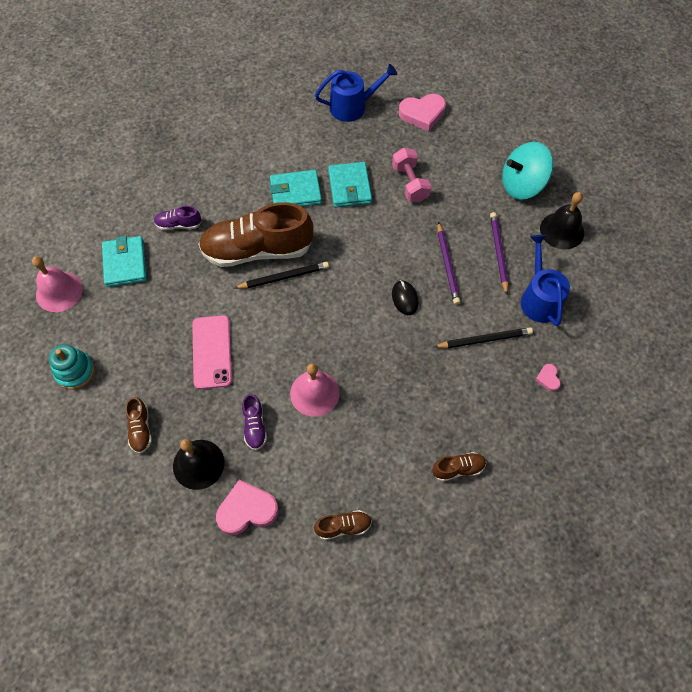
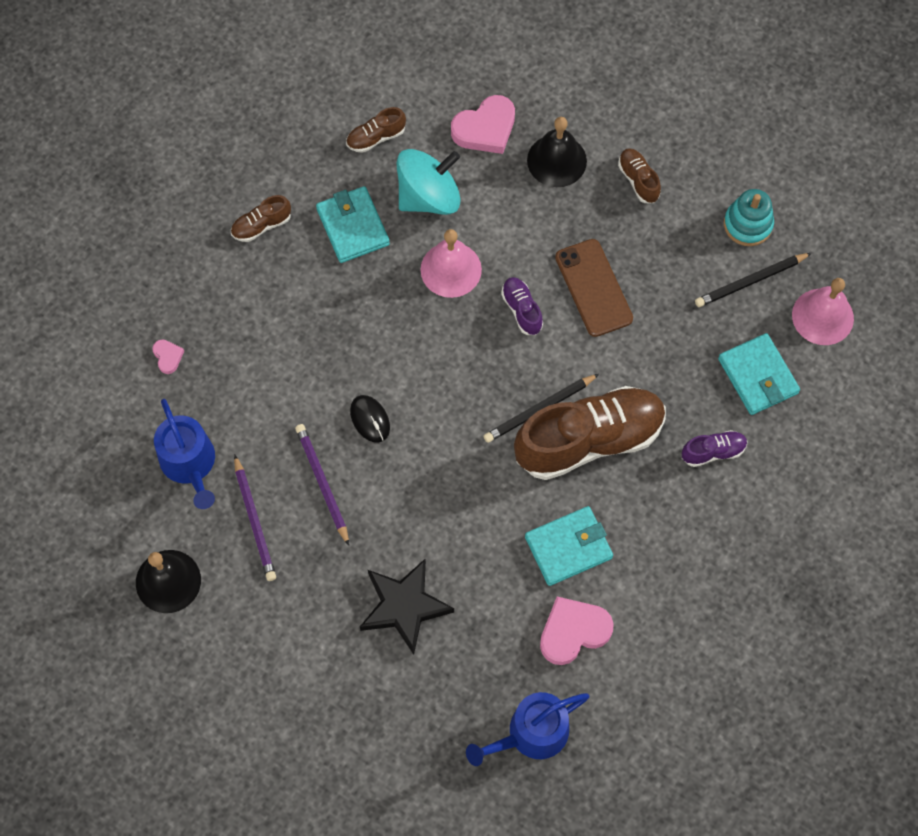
camera: 165 degrees right, 5 degrees up
pink phone [192,315,232,389] -> brown phone [555,239,633,337]
purple shoe [242,394,267,450] -> purple shoe moved to [501,277,543,335]
turquoise wallet [328,162,372,207] -> turquoise wallet moved to [316,186,390,263]
pink dumbbell [392,148,431,202] -> black star [360,559,454,654]
pink heart [399,94,446,131] -> pink heart moved to [540,597,614,665]
black pencil [434,327,533,348] -> black pencil moved to [695,253,811,307]
turquoise spinning top [502,142,553,200] -> turquoise spinning top moved to [396,149,461,215]

